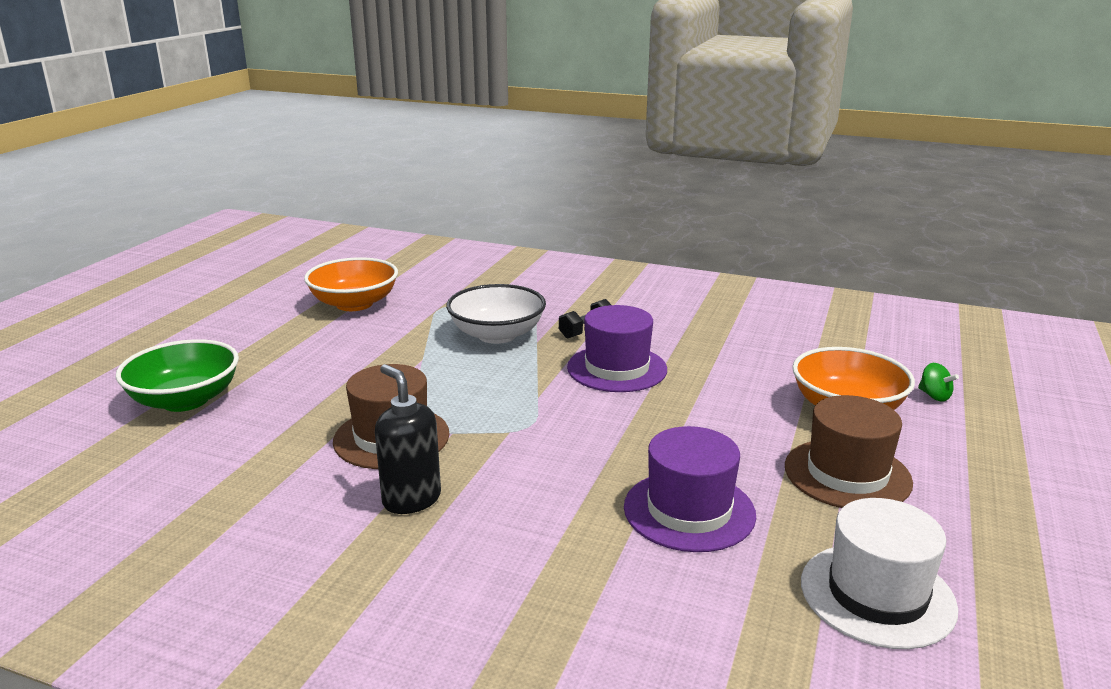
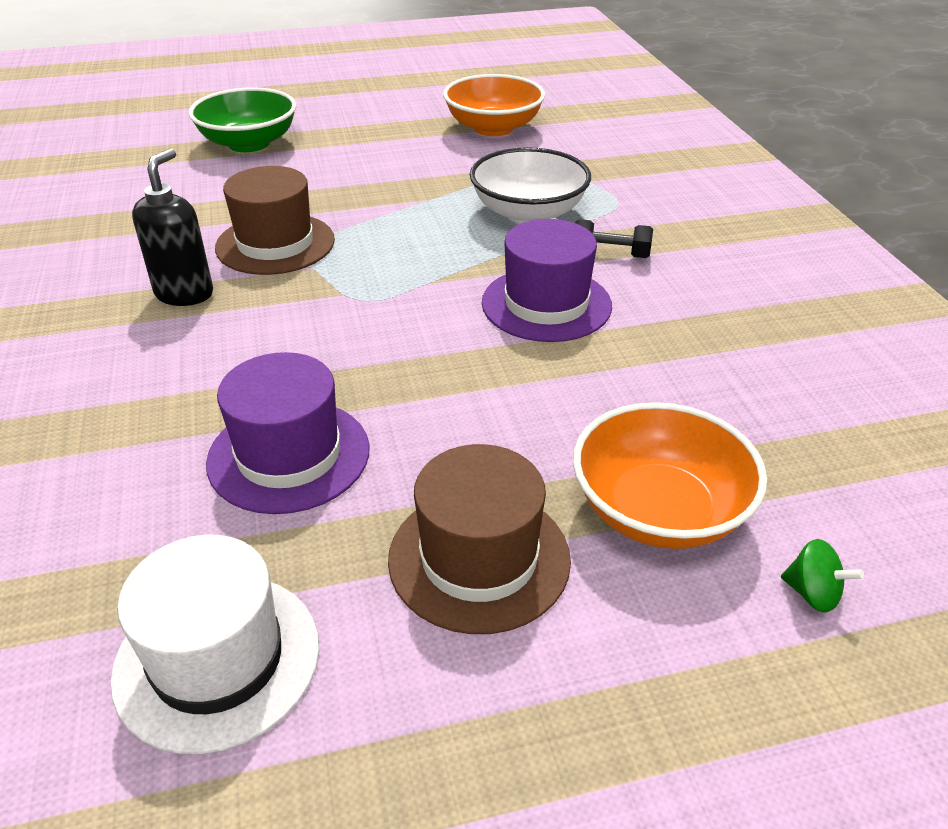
camera: 55 degrees right, 15 degrees up
green spinning top [918,363,959,402] -> green spinning top turned 75 degrees counterclockwise [781,539,864,613]

